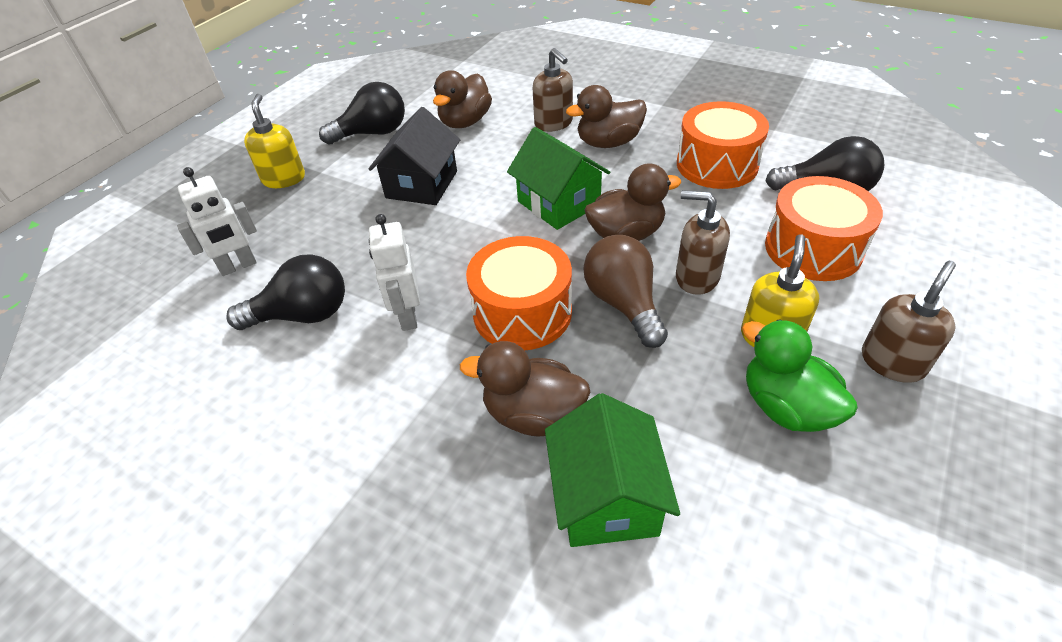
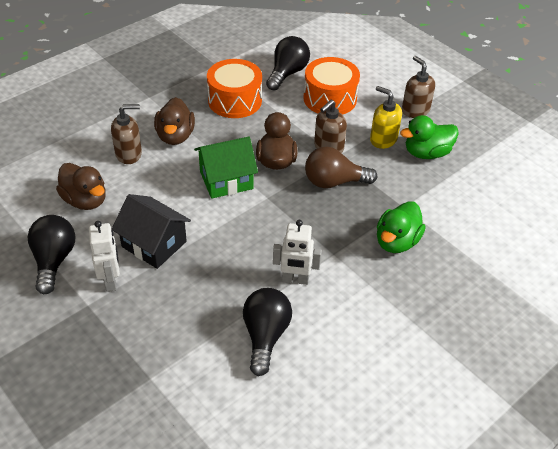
camera: 75 degrees left, 0 degrees up
white robot [177,167,257,276] -> white robot moved to [89,221,120,292]
yellow soap dispenser [244,94,305,188] -> none
brown duck [460,341,591,437] -> green duck [377,201,426,253]
orange drum [466,236,572,351] -> none
green house [545,393,680,547] -> none

